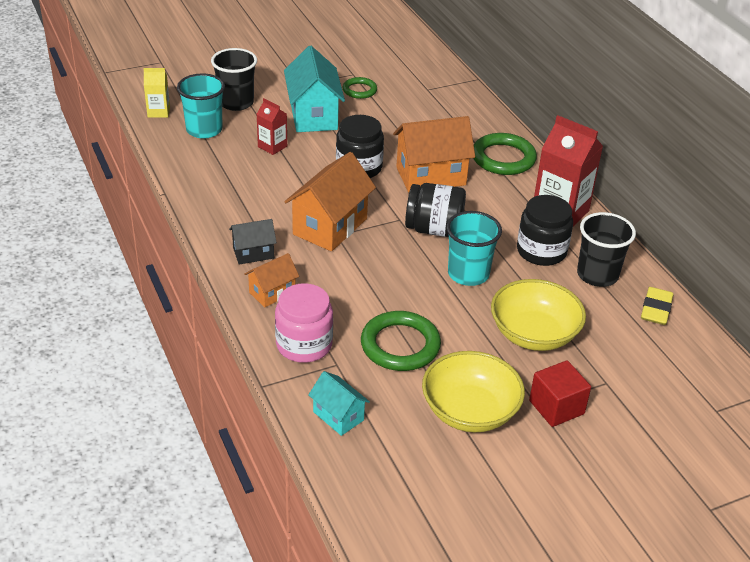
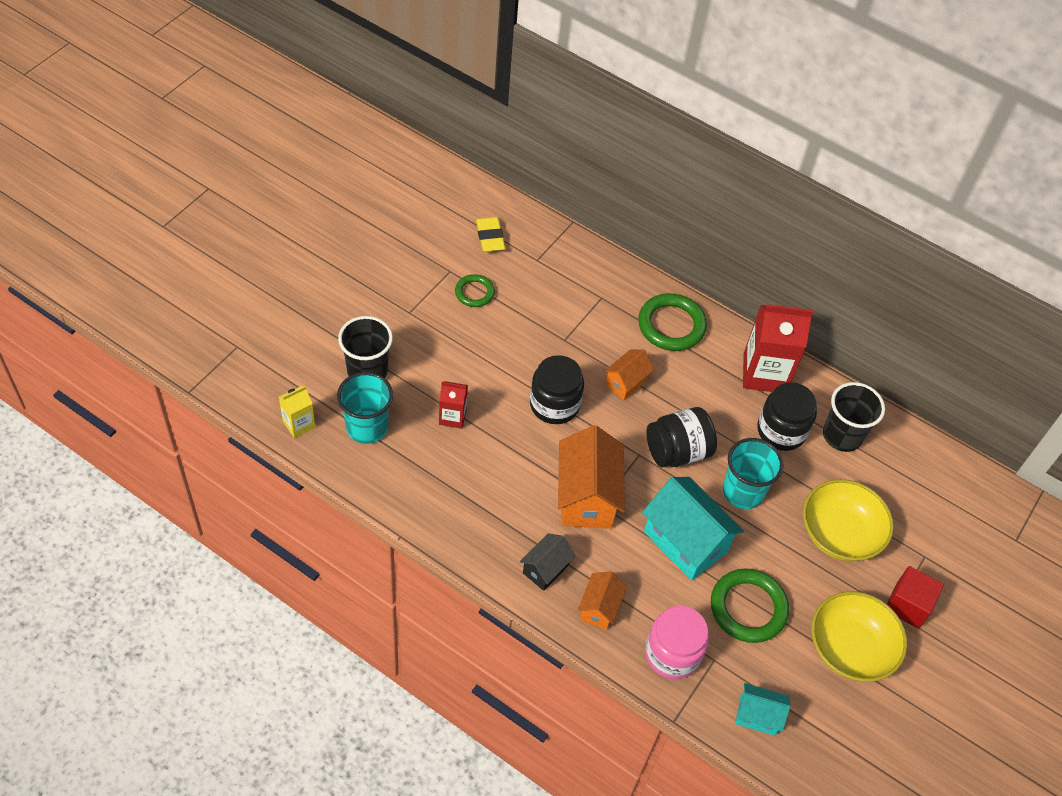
camera: 35 degrees left, 15 degrees up
turquoise house [284,46,345,132] -> turquoise house moved to [642,477,744,581]
orange house [393,116,475,192] -> orange house [604,349,654,400], size x0.54
yellow eraser [641,287,674,325] -> yellow eraser moved to [476,217,505,252]

